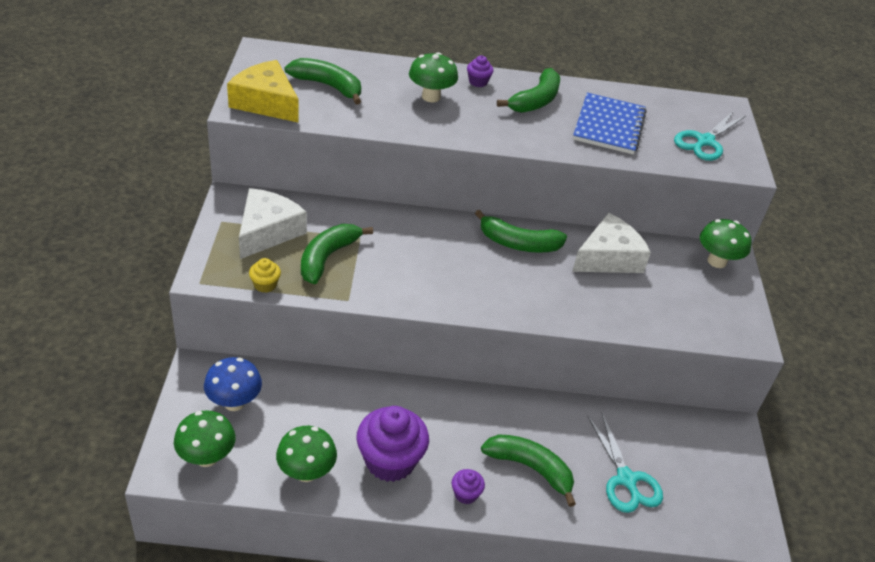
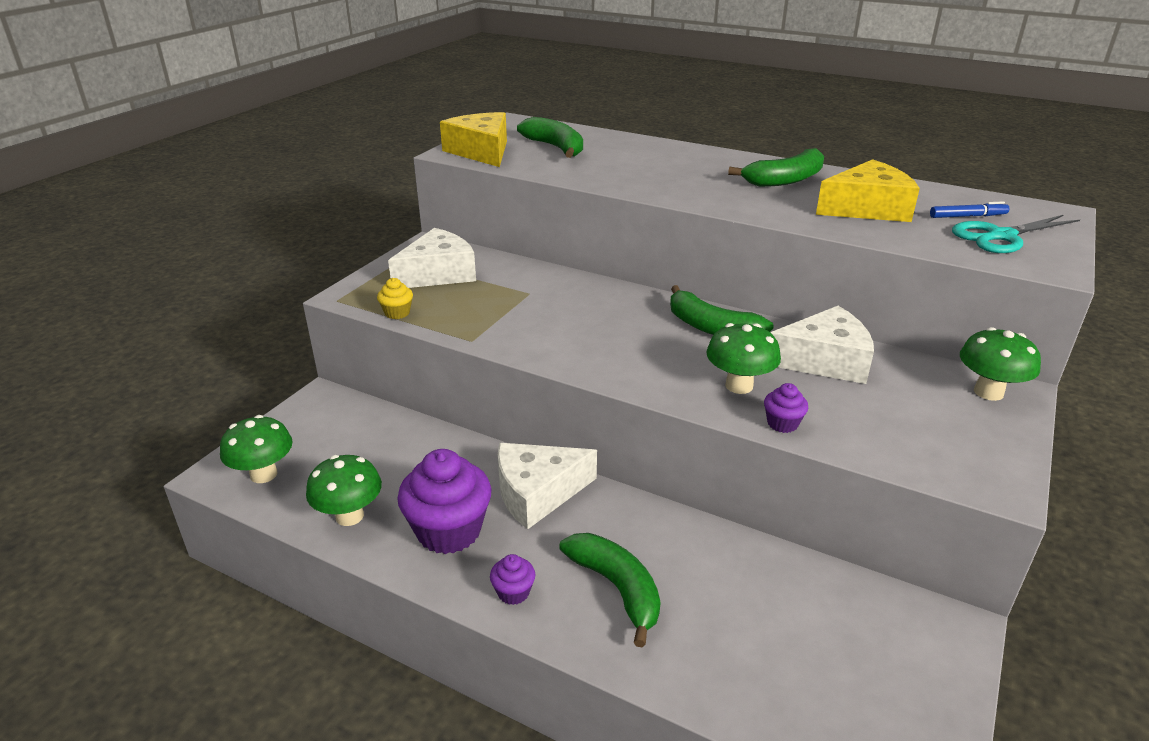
camera: 30 degrees right, 10 degrees down
blue mushroom [204,357,262,411] -> none
green banana [301,224,373,284] -> none
green mushroom [409,52,458,102] -> green mushroom moved to [706,323,781,394]
purple cupcake [467,56,493,87] -> purple cupcake moved to [764,383,808,433]
blue notebook [573,93,647,154] -> yellow cheese [816,159,920,222]
turquoise scissors [587,413,663,513] -> none
none -> white cheese [498,443,597,529]
none -> blue marker [930,201,1009,218]

